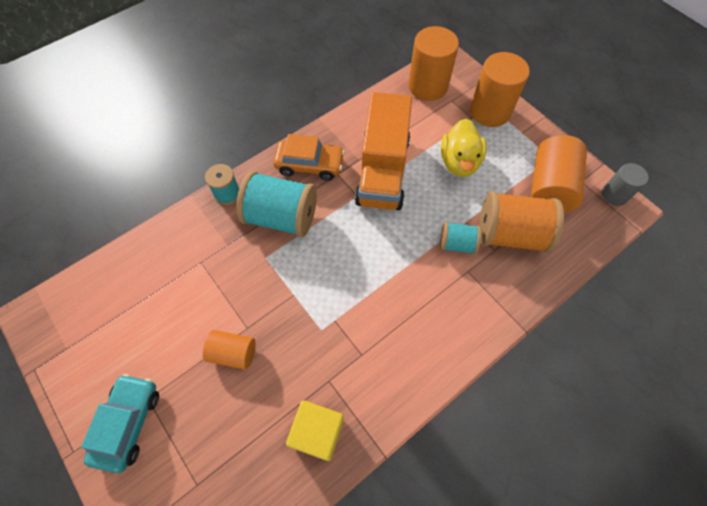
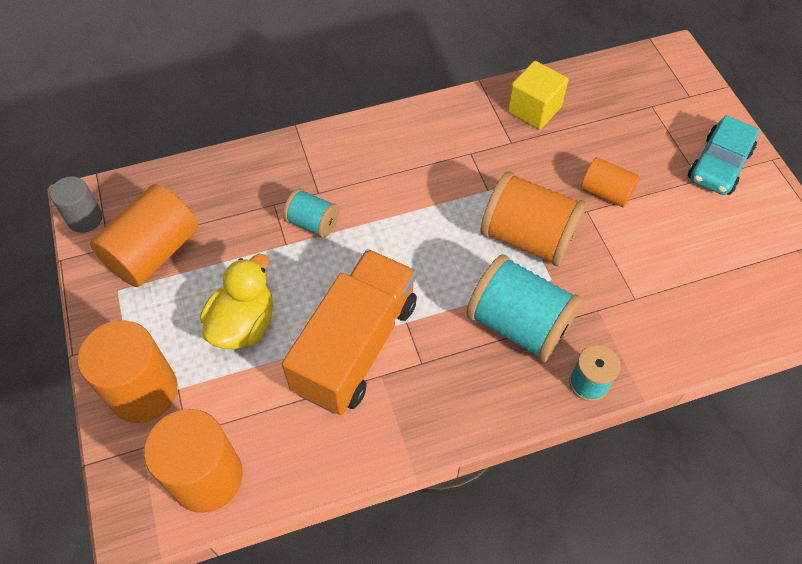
camera: 160 degrees left, 5 degrees down
orange car [274,134,345,181] -> none
orange spool [479,191,564,253] -> orange spool moved to [481,171,587,267]

